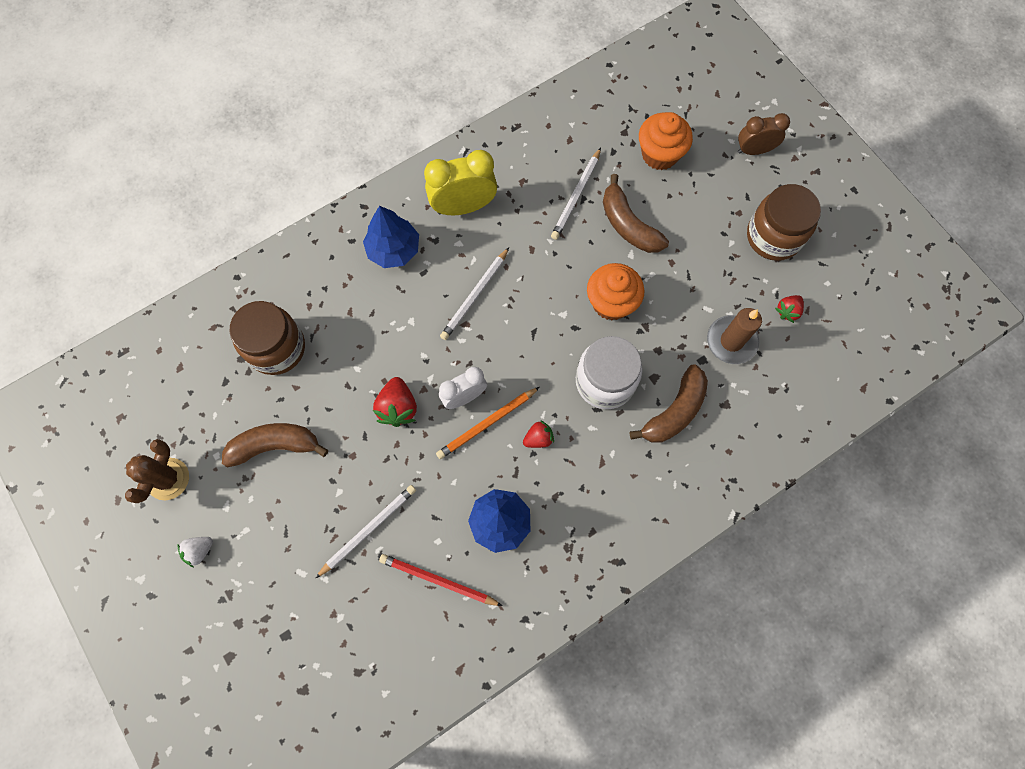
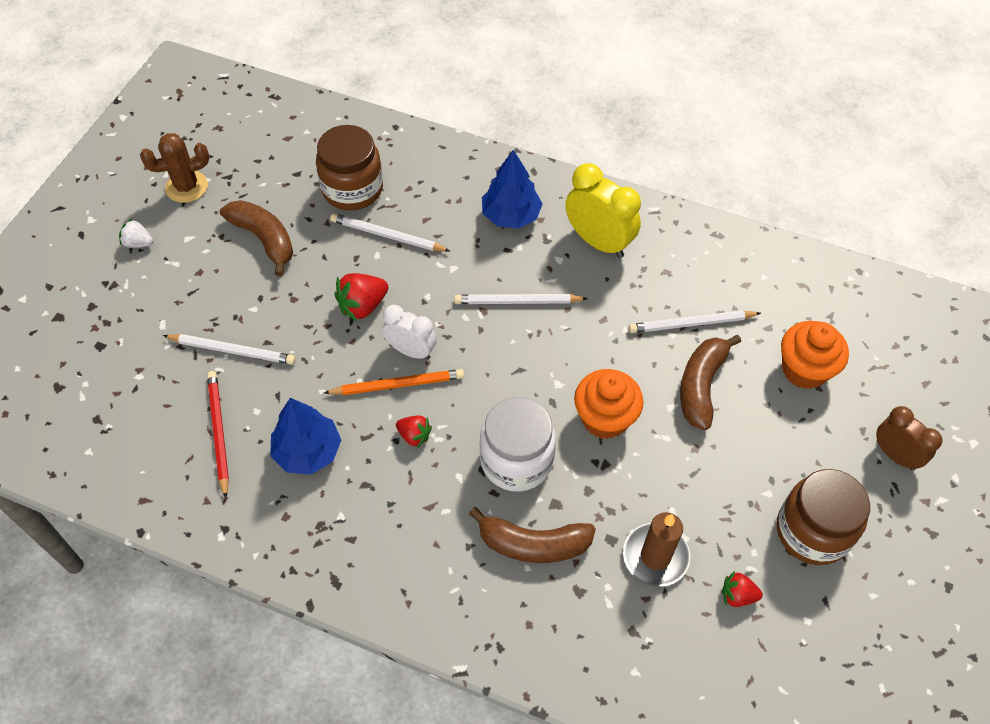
camera: 55 degrees right, 15 degrees down
orange pencil [436,387,540,459] -> orange pencil turned 150 degrees clockwise [324,369,464,395]
none -> white pencil [330,213,450,252]

